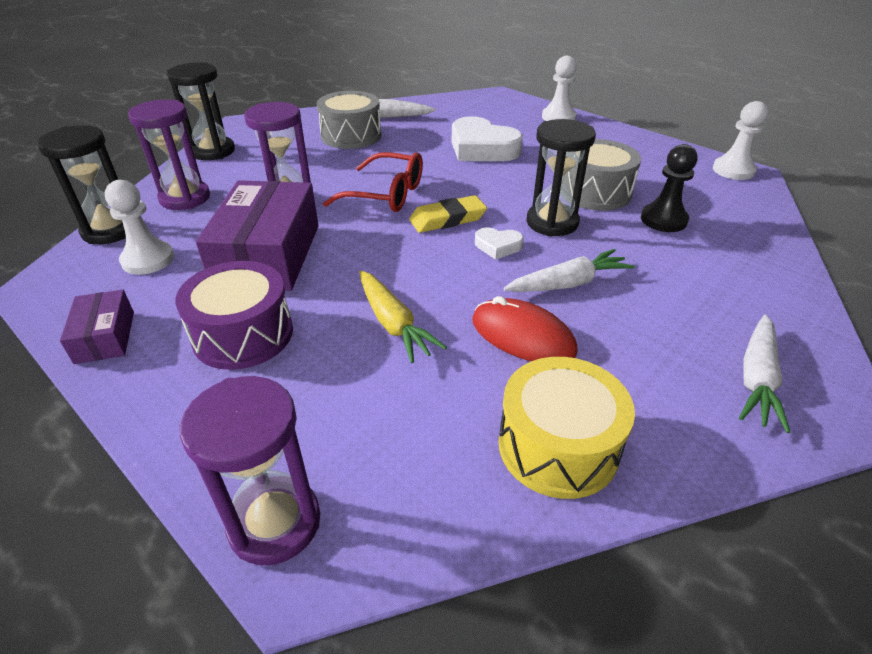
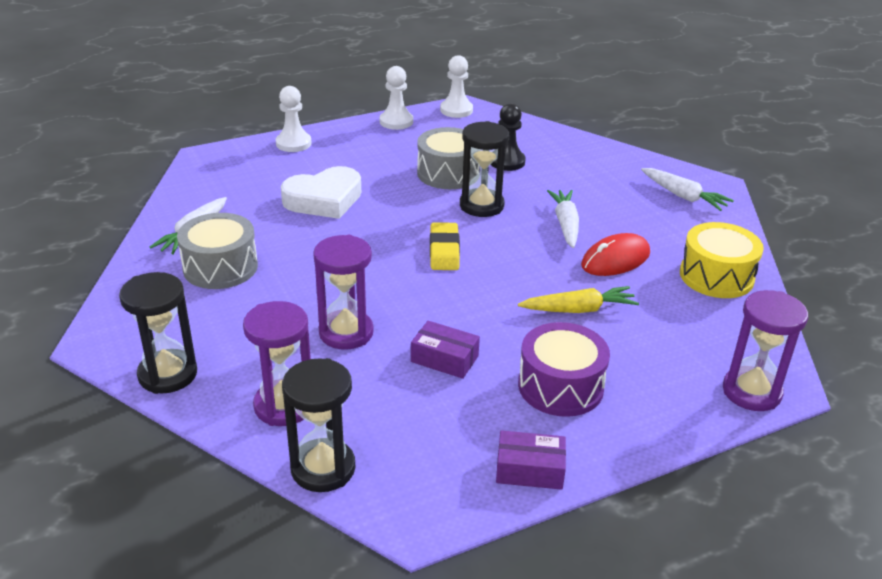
camera: 70 degrees left, 5 degrees down
white pawn [105,180,174,275] -> white pawn moved to [380,66,413,130]
purple box [196,180,319,291] -> purple box [411,321,480,379], size x0.50
red glasses [323,152,423,212] -> none
white heart [475,227,524,260] -> none

